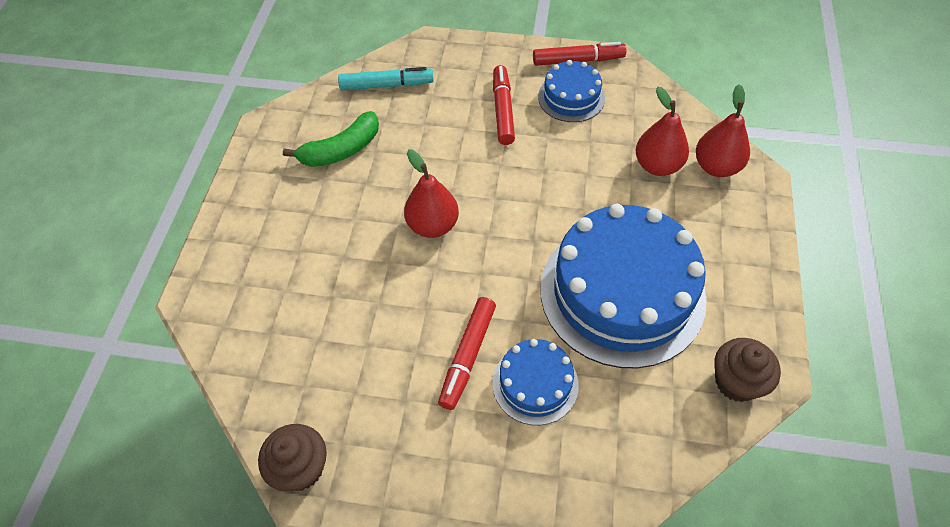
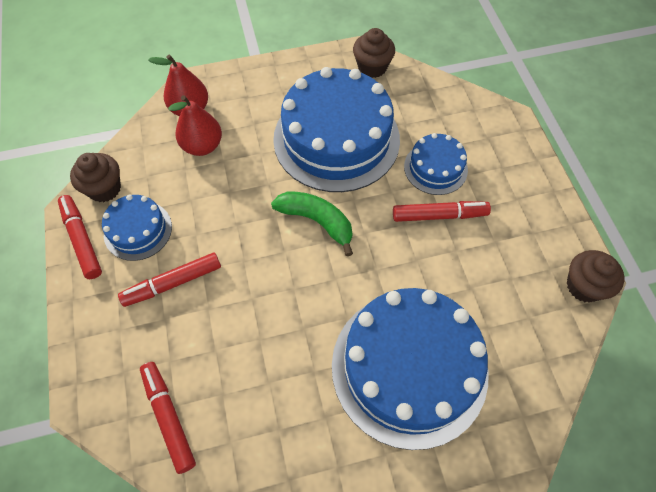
camera: 115 degrees left, 5 degrees up
green banana [283,111,379,167] -> green banana moved to [271,191,353,256]
turquoise marker [338,67,434,90] -> red marker [140,362,196,474]
red pear [404,149,459,238] -> none
none -> brown cupcake [70,153,121,202]
none -> blue cake [332,288,488,450]

